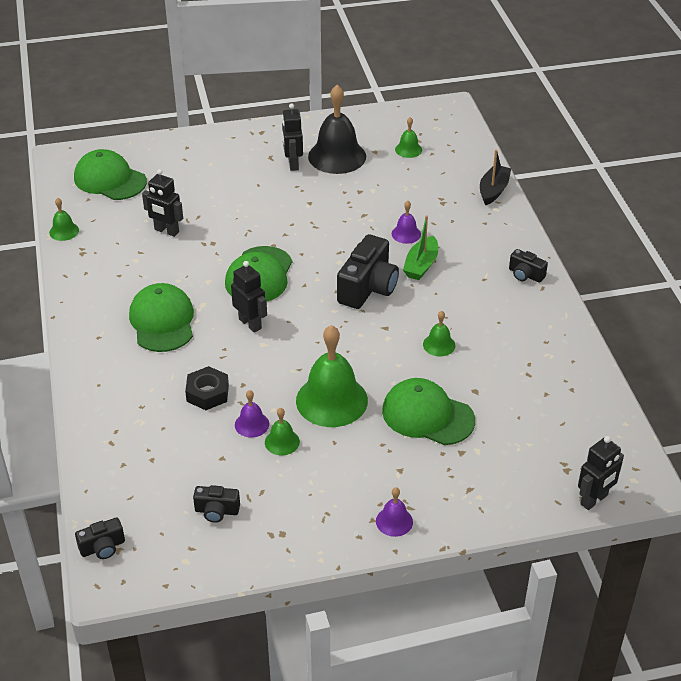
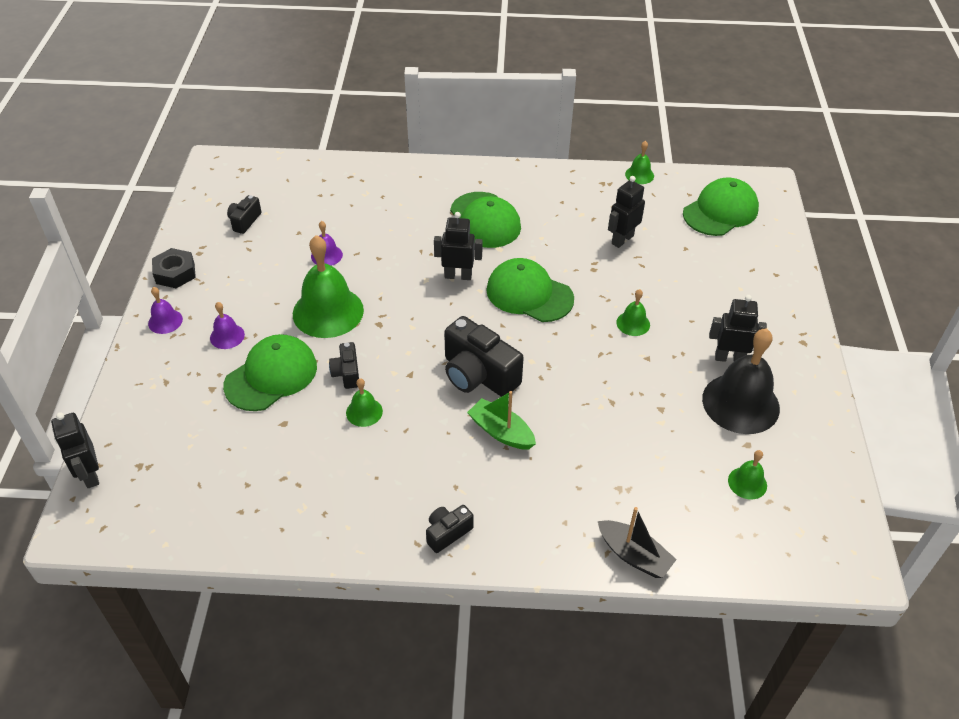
camera: 105 degrees right, 5 degrees up
black camera [75,517,125,559] -> black camera moved to [329,342,359,389]
green cap [129,283,194,352] -> green cap turned 60 degrees clockwise [450,192,521,248]
black nut [185,366,229,410] -> black nut moved to [152,248,196,288]
black robot [231,261,267,333] -> black robot turned 150 degrees counterclockwise [434,212,483,280]
green bell [265,408,300,455] -> green bell moved to [616,289,650,336]
purple bell [392,201,421,244] -> purple bell moved to [210,302,245,349]

